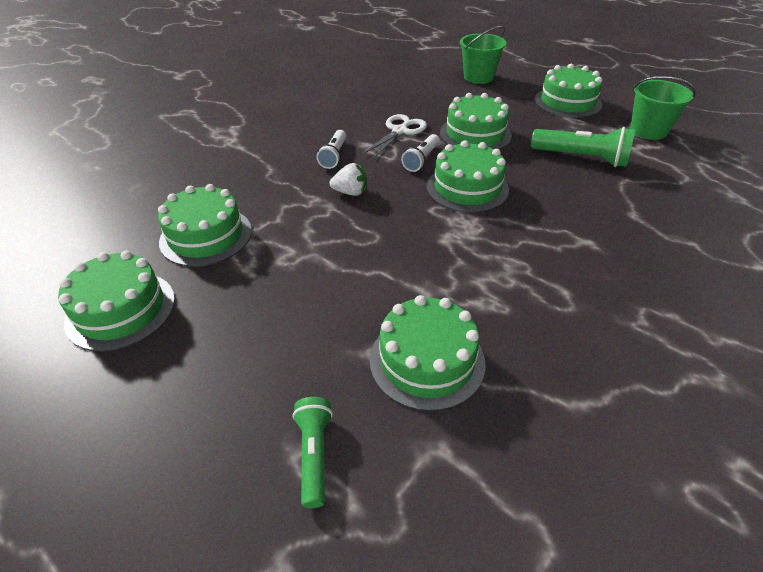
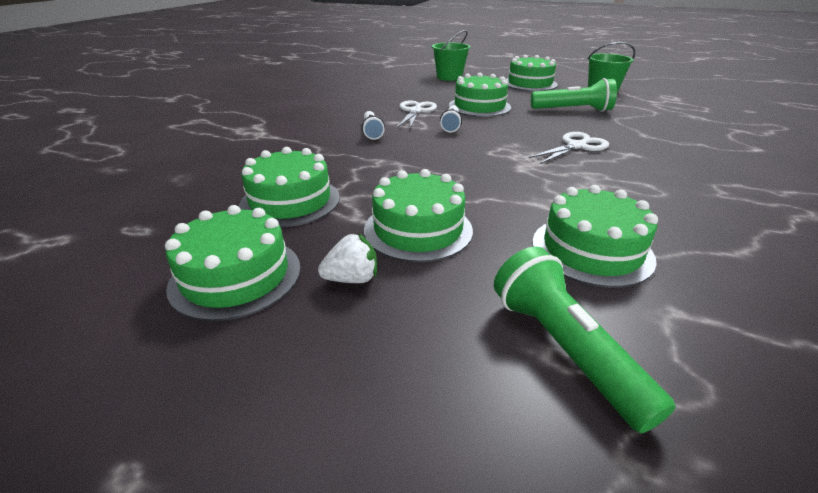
camera: 20 degrees left, 10 degrees down
green flashlight [292,397,333,508] -> green flashlight [494,247,676,433], size x1.61
white strawberry [329,163,367,196] -> white strawberry moved to [318,234,377,283]
green cake [427,140,509,213] -> green cake moved to [364,169,473,262]
none -> white scissors [529,132,609,164]

